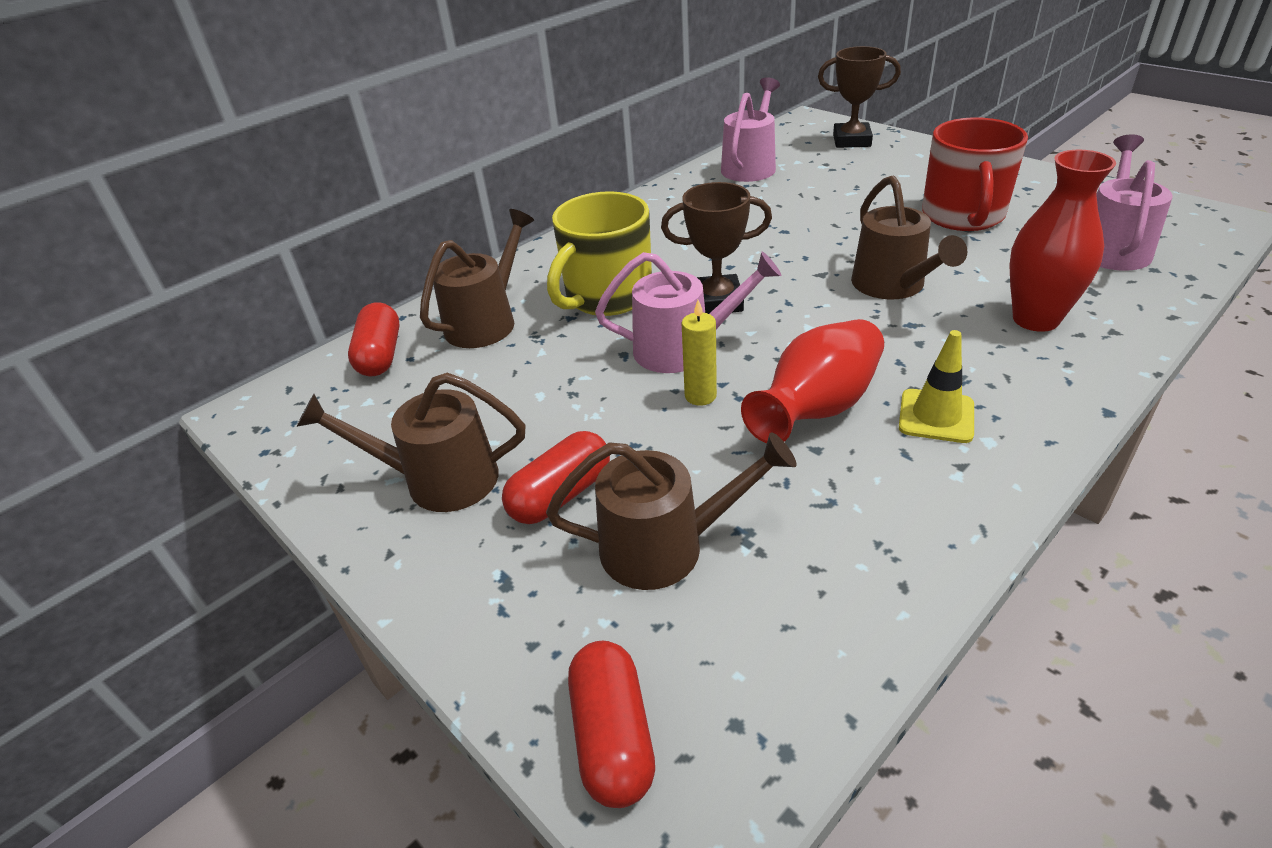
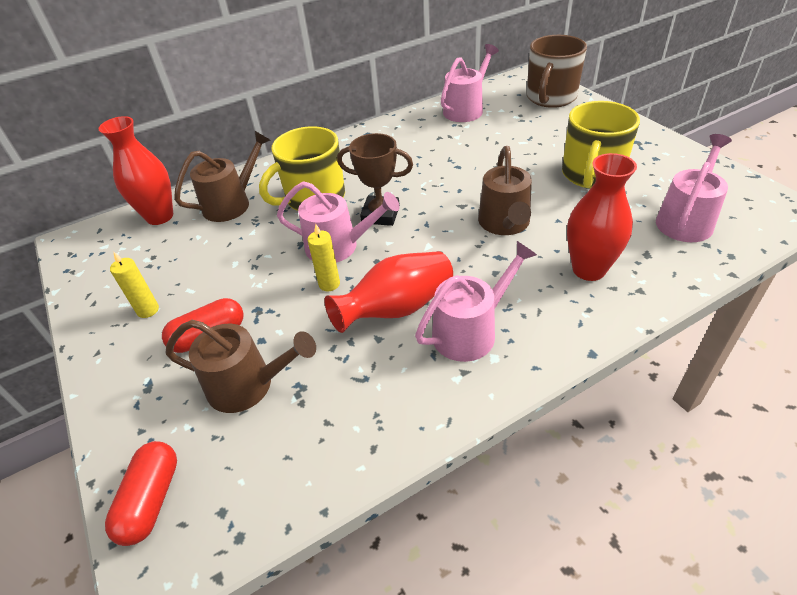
camera: 15 degrees right, 5 degrees up
brown watering can [297,373,526,512] -> yellow candle [110,252,159,318]
red capsule [348,302,400,376] -> red vase [98,116,173,225]
brown trophy [818,46,901,148] -> brown mug [527,35,587,108]
yellow traffic cone [899,330,974,443] -> pink watering can [415,241,537,362]
red mug [922,117,1028,231] -> yellow mug [562,101,640,189]

